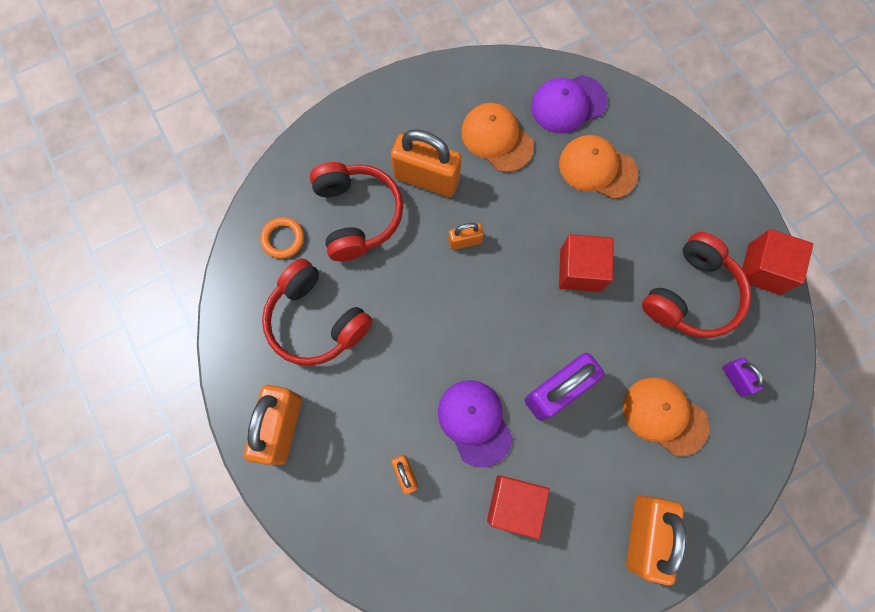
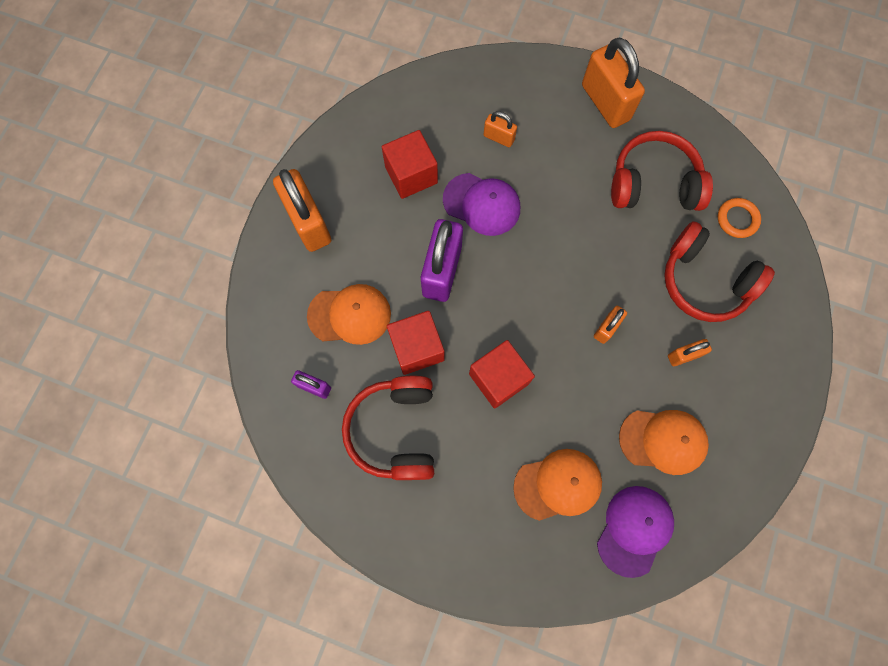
camera: 140 degrees right, 0 degrees up
orange padlock [391,129,461,197] -> orange padlock [668,339,712,366], size x0.50
red cube [742,229,813,295] -> red cube moved to [387,311,444,375]

